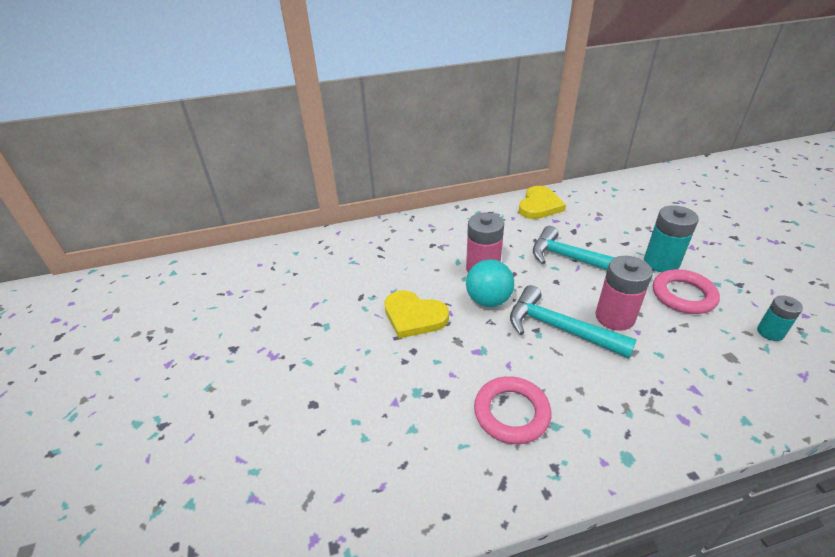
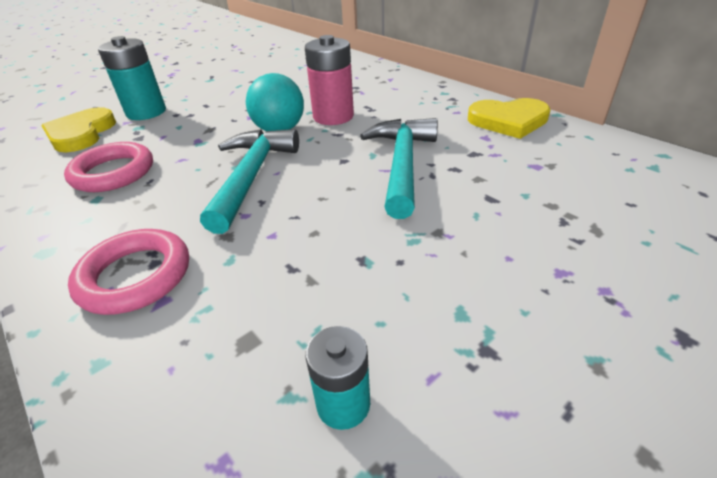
camera: 65 degrees right, 0 degrees up
yellow heart [385,290,449,338] -> yellow heart moved to [41,107,116,152]
pink battery [596,256,653,331] -> none
turquoise battery [644,205,699,272] -> turquoise battery moved to [98,36,166,120]
pink ring [653,269,720,314] -> pink ring moved to [68,229,189,315]

